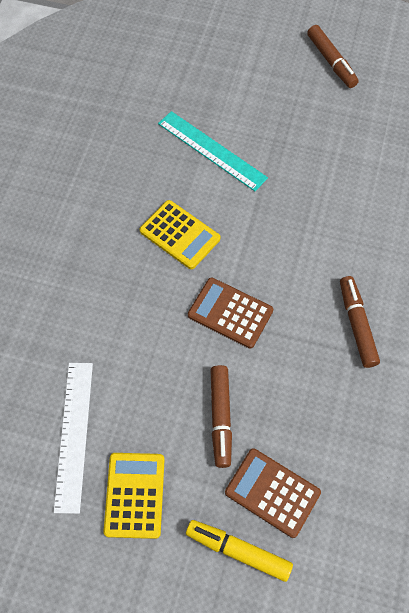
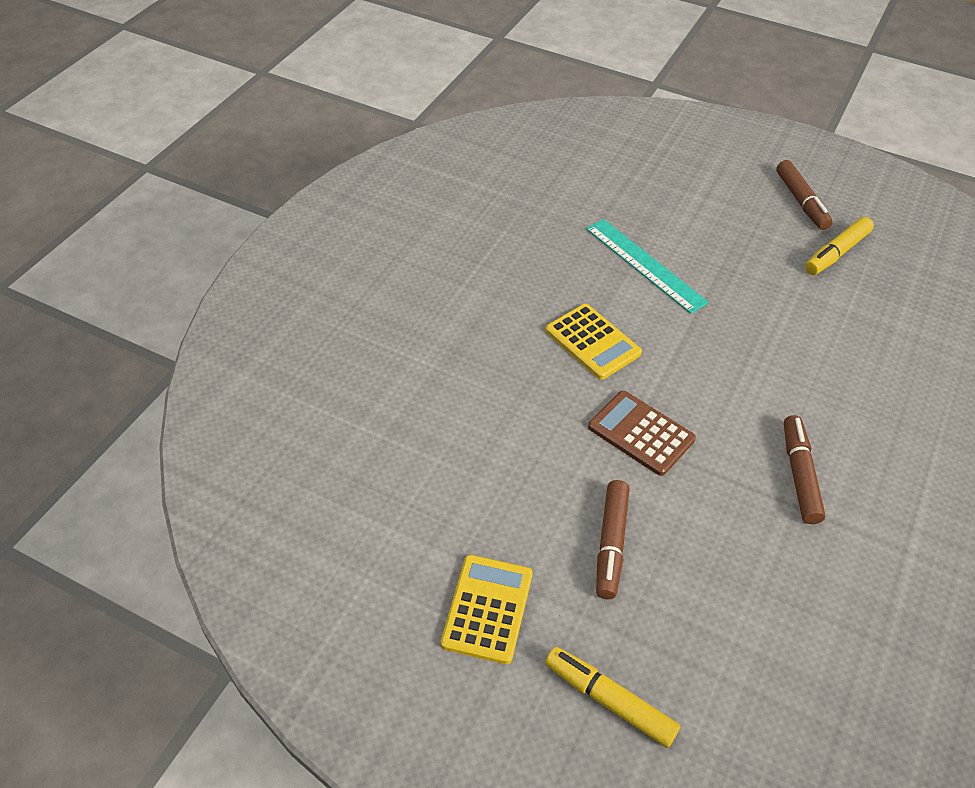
camera: 10 degrees right, 15 degrees down
white ruler [53,363,93,514] -> none
brown calculator [225,448,321,538] -> none
none -> yellow marker [805,217,874,275]

